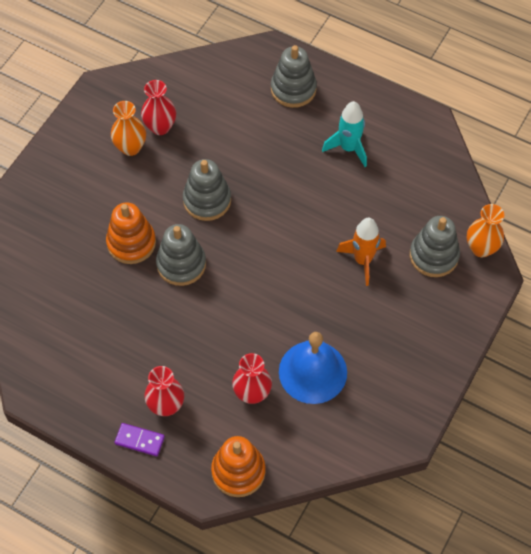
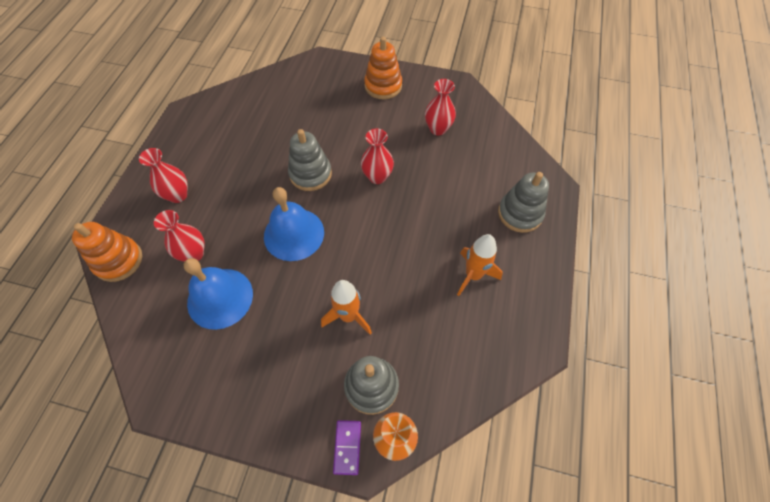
camera: 75 degrees right, 0 degrees up
orange stacking toy [106,202,156,264] -> orange stacking toy moved to [364,37,402,99]
orange vase [111,101,146,156] -> none
purple domino [114,423,165,456] -> purple domino moved to [333,420,361,475]
grey stacking toy [183,159,231,221] -> red vase [361,128,394,184]
turquoise rocket [322,101,367,167] -> orange rocket [457,234,503,296]
none -> blue bell [264,187,324,261]

